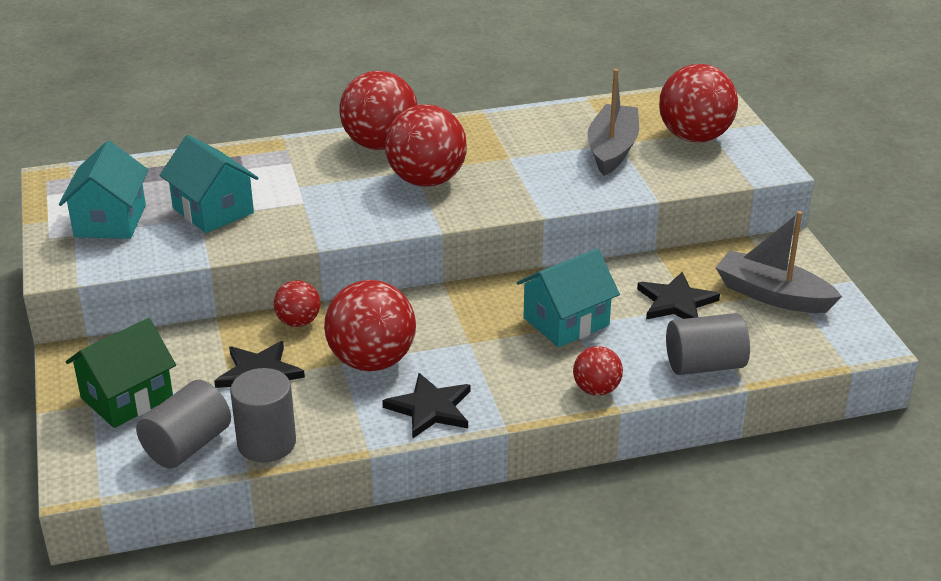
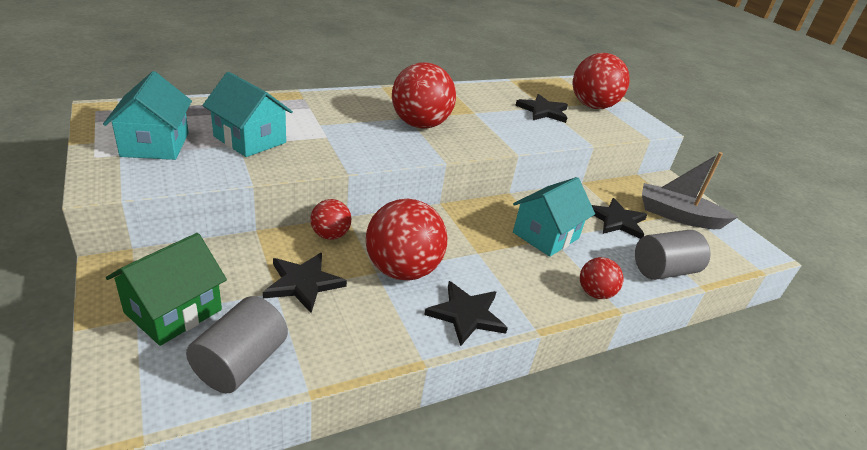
camera: 15 degrees left, 0 degrees up
grey cylinder [230,368,296,462] -> none
red ball [339,71,418,150] -> none
grey boat [587,69,639,176] -> black star [515,94,568,123]

